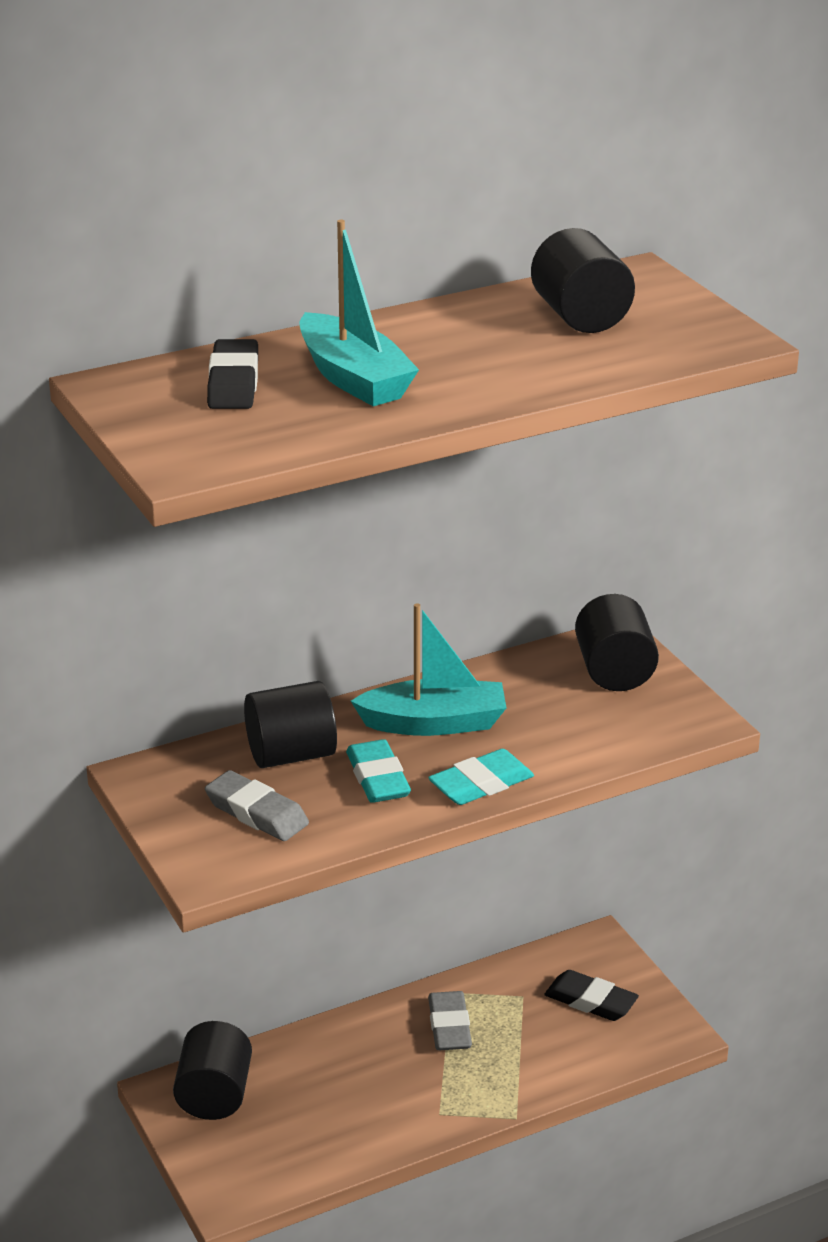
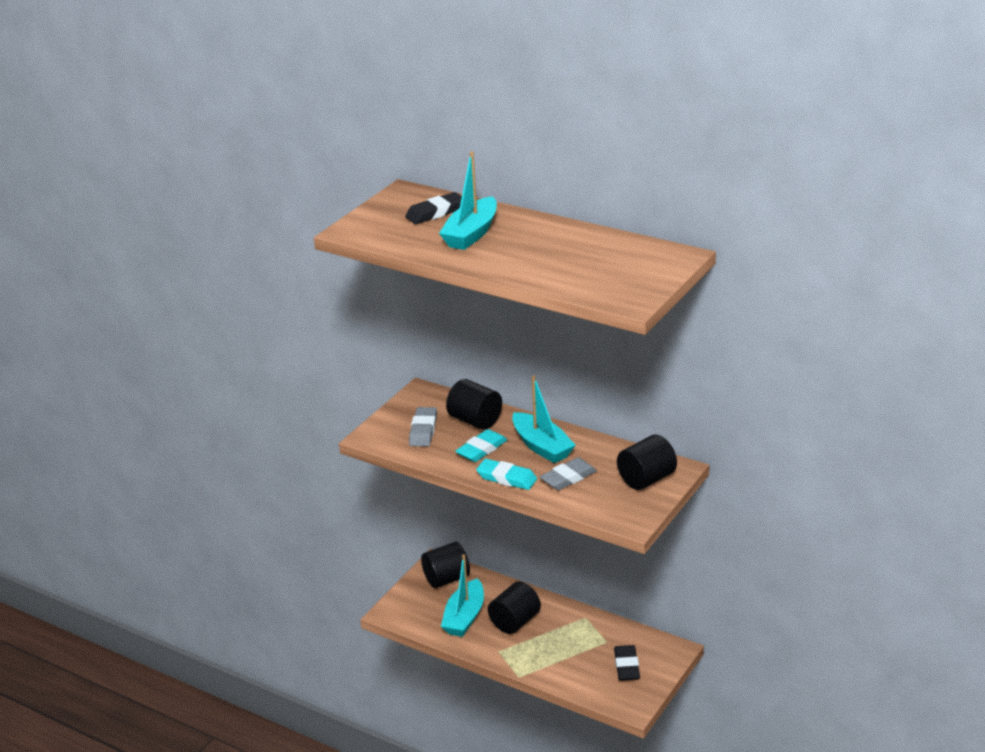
camera: 60 degrees right, 0 degrees up
grey eraser [428,991,472,1050] -> grey eraser moved to [539,457,597,490]
black cylinder [531,228,635,333] -> black cylinder moved to [488,582,541,634]
none -> turquoise boat [441,555,484,637]

